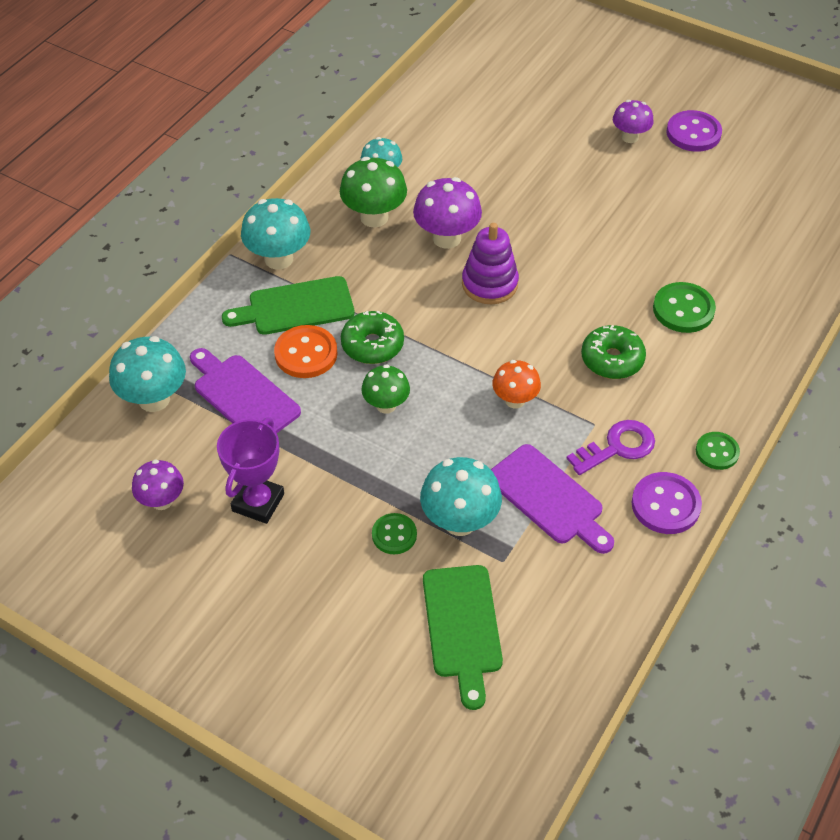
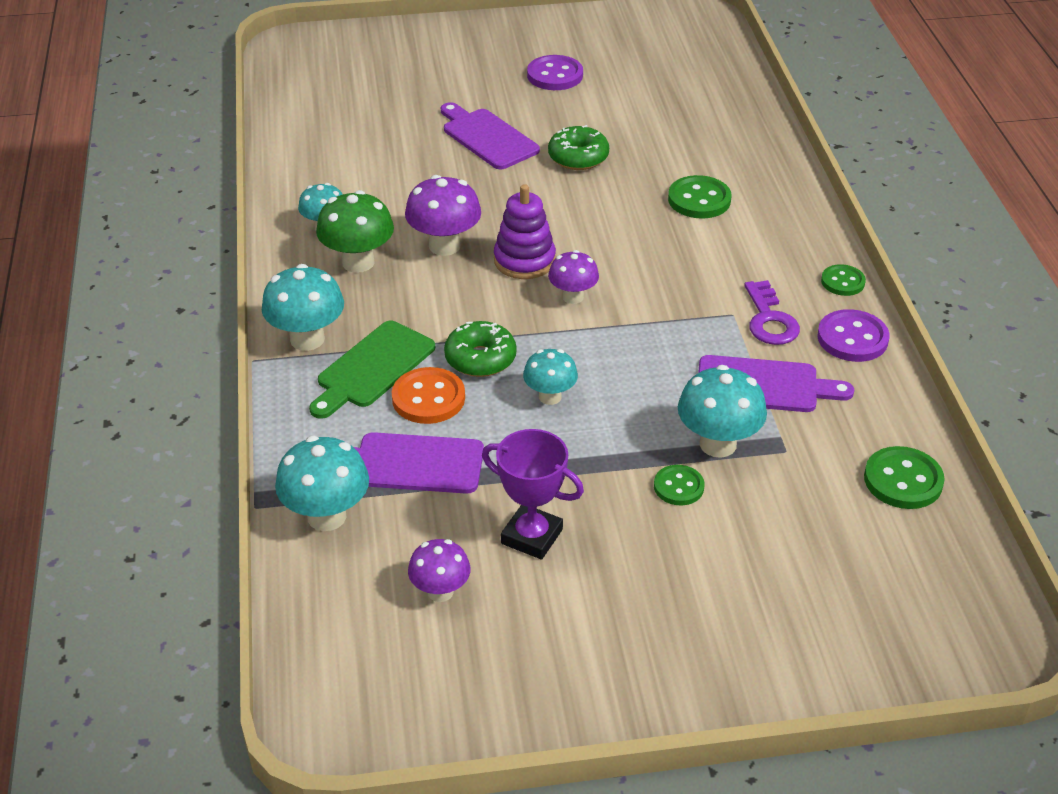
camera: 40 degrees left, 10 degrees down
purple trophy [217,418,284,524] -> purple trophy turned 45 degrees counterclockwise [482,429,584,560]
green mushroom [361,364,410,414] -> turquoise mushroom [523,349,578,405]
green cutting board [423,565,503,710] -> none
orange mushroom [492,360,541,408] -> none
purple key [566,420,655,475] -> purple key turned 150 degrees clockwise [744,280,800,345]
green donut [581,325,646,379] -> green donut moved to [548,125,609,170]
purple mushroom [613,100,654,143] -> purple mushroom moved to [548,250,599,304]
none -> purple cutting board [441,102,540,169]
none -> green button [864,446,945,509]

